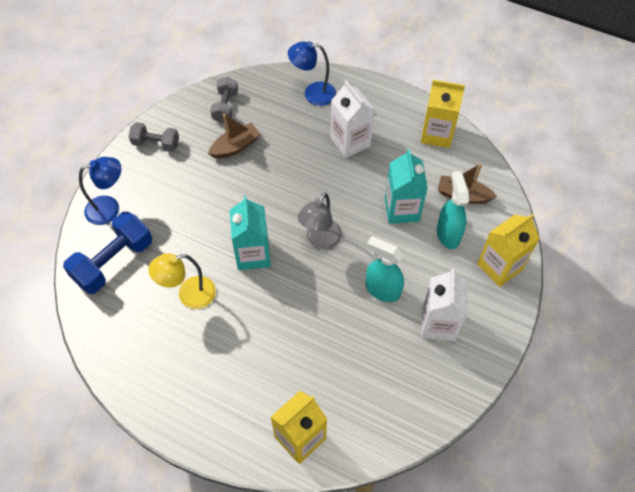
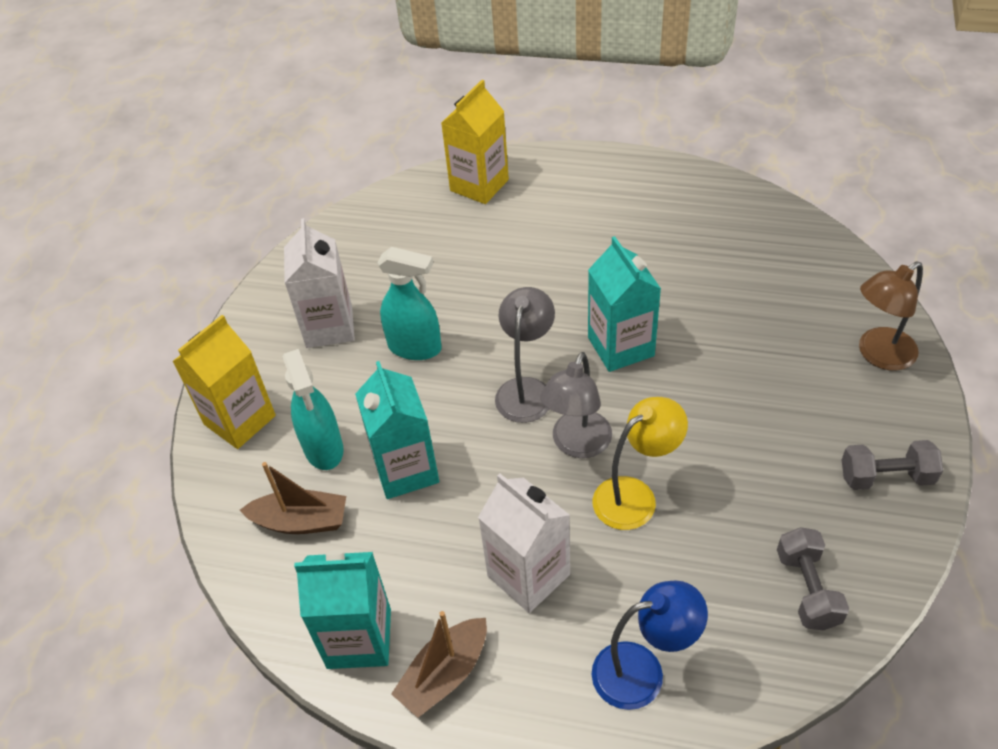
camera: 170 degrees right, 10 degrees down
blue dumbbell [63,212,152,294] -> none
blue lamp [79,157,121,225] -> brown lamp [859,261,923,371]
yellow lamp [148,253,216,309] -> yellow lamp moved to [593,397,688,530]
brown boat [208,114,260,158] -> brown boat moved to [391,611,487,718]
yellow carton [421,80,465,148] -> turquoise carton [294,550,391,669]
none -> grey lamp [540,352,612,458]

